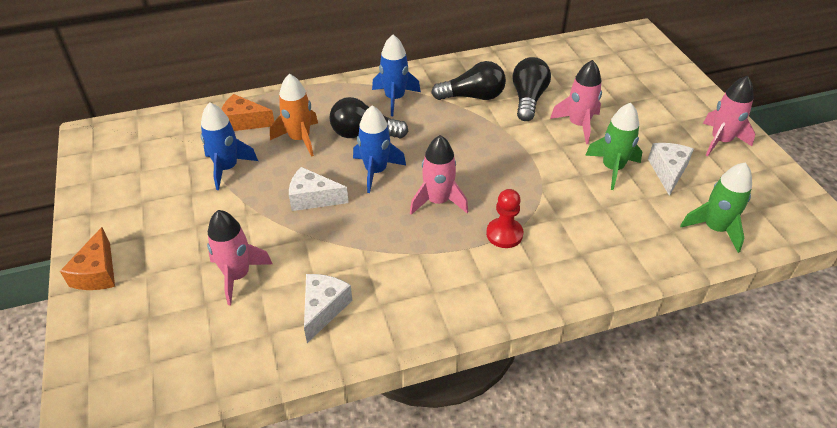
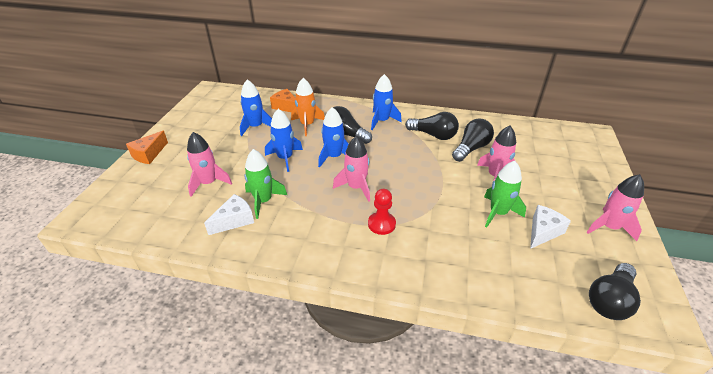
camera: 30 degrees right, 5 degrees down
white cheese [289,167,349,211] -> blue rocket [265,109,303,172]
green rocket [680,162,752,253] -> green rocket moved to [244,149,287,219]
none -> black light bulb [589,263,641,320]

